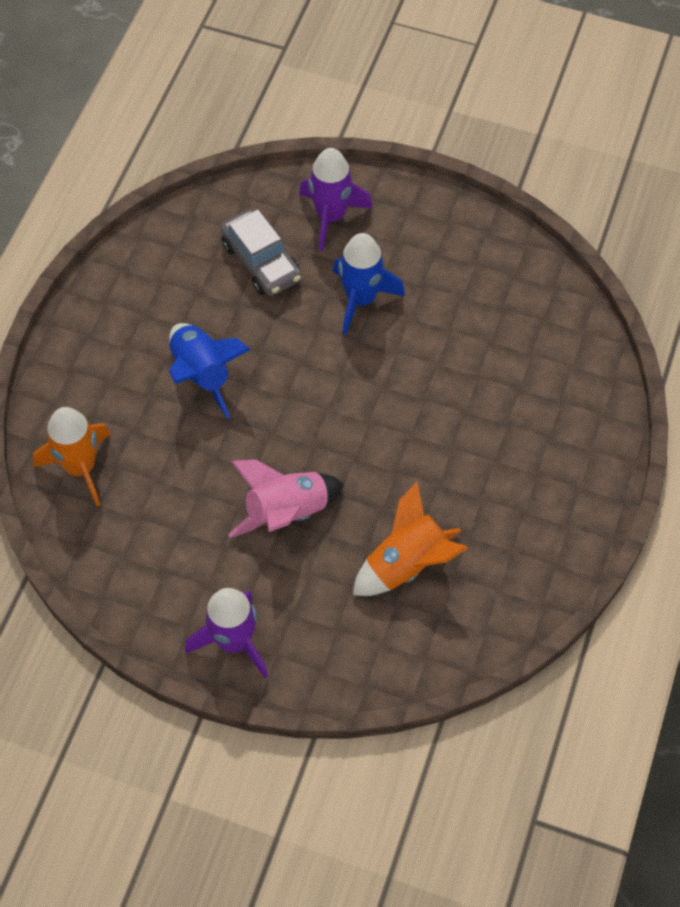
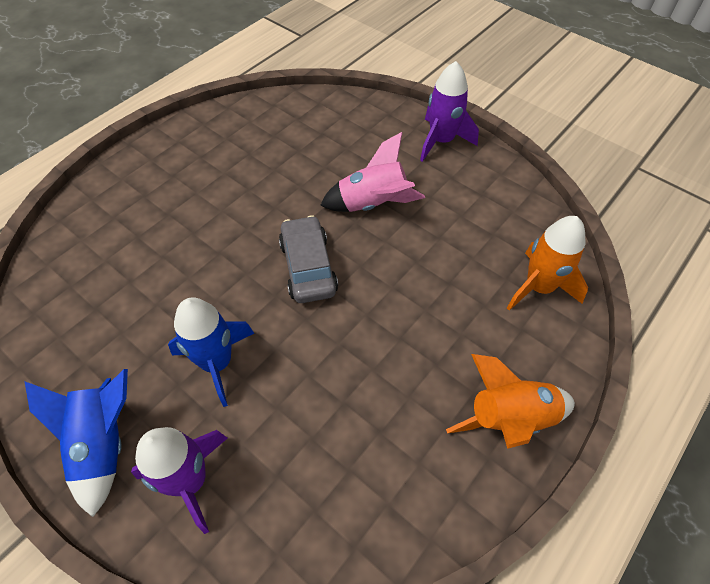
camera: 160 degrees left, 5 degrees down
blue rocket [169,323,251,419] -> blue rocket moved to [25,369,128,517]
grey car [220,209,302,296] -> grey car moved to [279,215,338,303]
orange rocket [353,482,468,596] -> orange rocket moved to [446,354,575,449]

